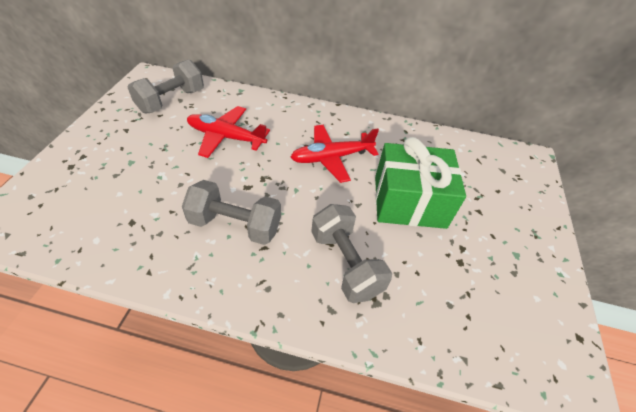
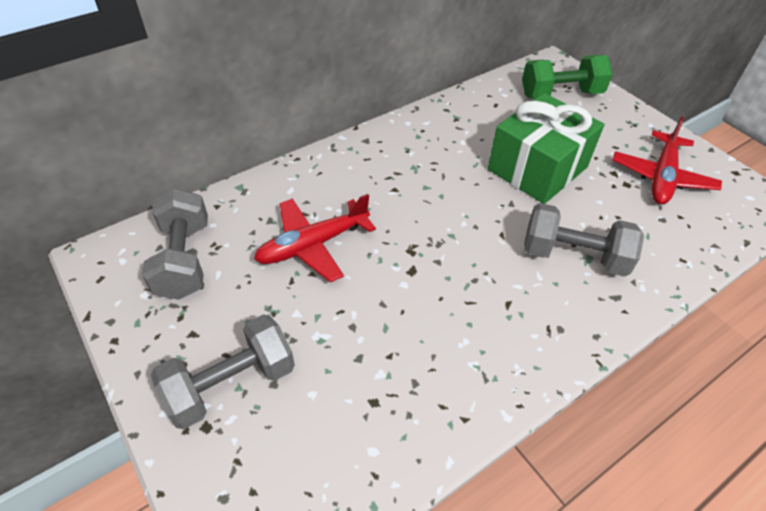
camera: 45 degrees left, 0 degrees up
grey dumbbell [182,180,281,245] -> grey dumbbell moved to [151,314,295,429]
red plane [291,125,379,183] -> red plane moved to [612,116,722,205]
none -> green dumbbell [522,55,613,99]

